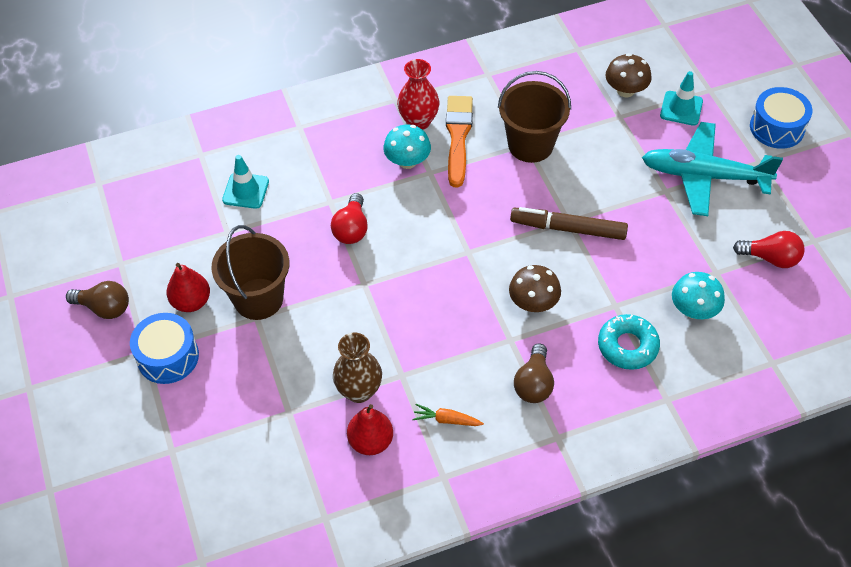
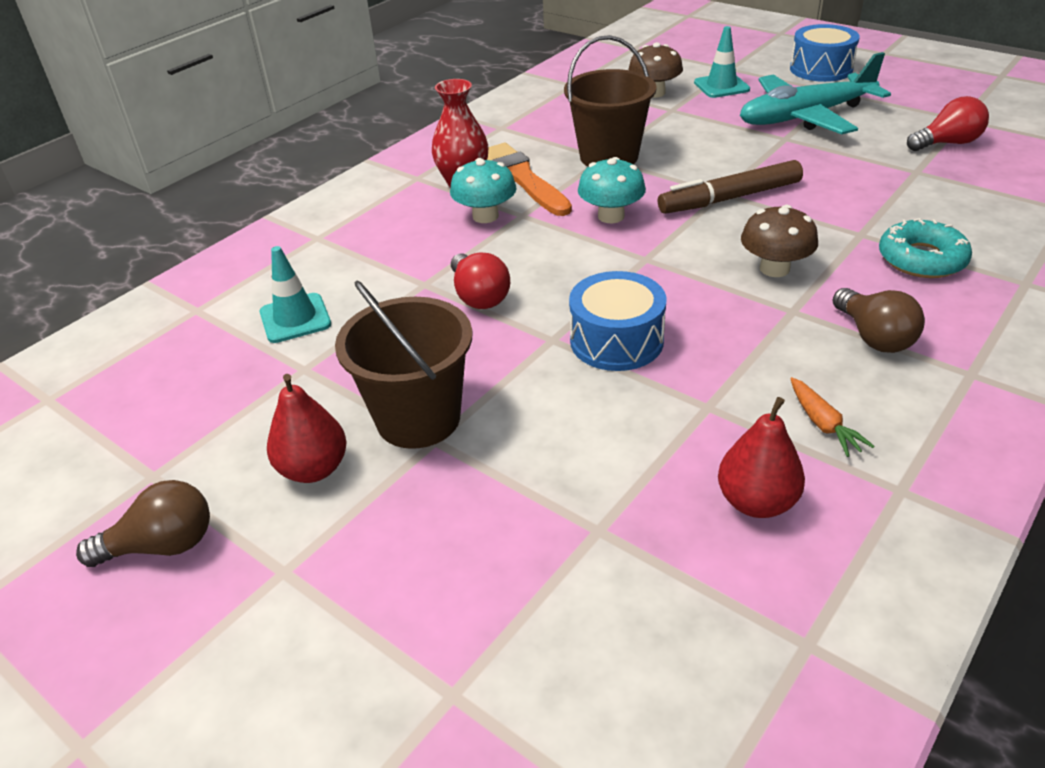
camera: 30 degrees left, 15 degrees down
blue drum [130,313,199,384] -> blue drum moved to [569,271,667,371]
brown vase [333,333,382,403] -> none
orange carrot [412,404,484,426] -> orange carrot turned 90 degrees counterclockwise [790,377,875,457]
turquoise mushroom [672,272,725,319] -> turquoise mushroom moved to [578,157,646,223]

